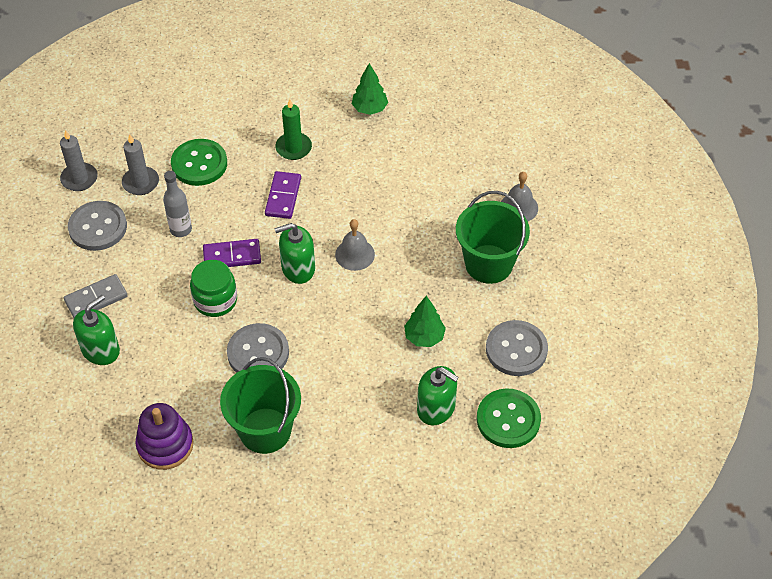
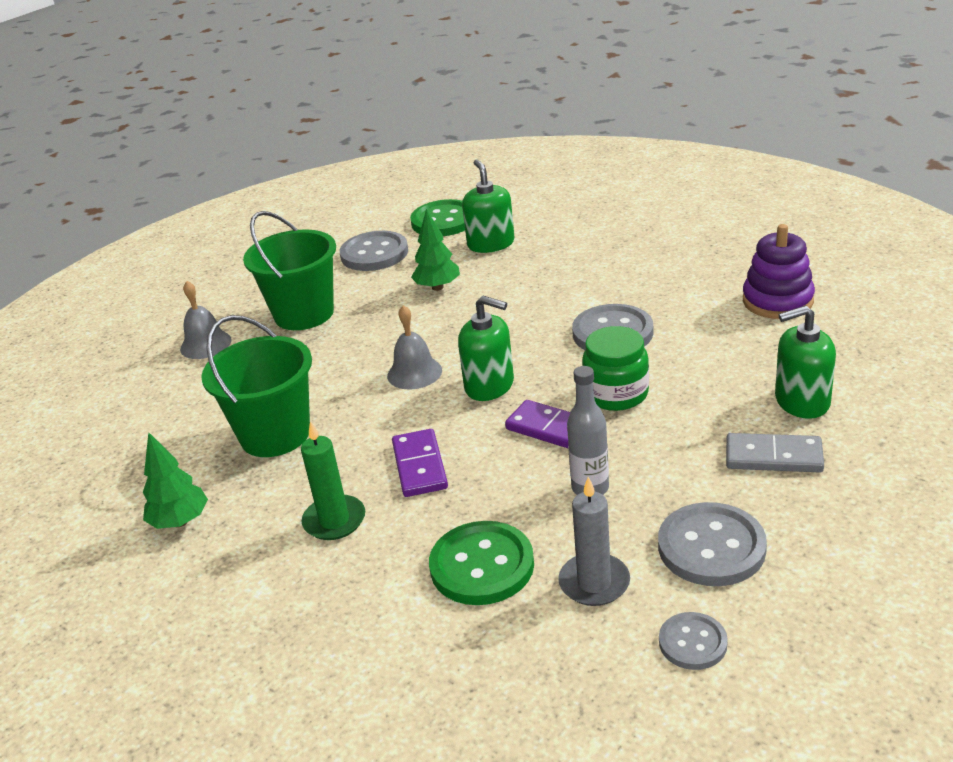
camera: 135 degrees left, 20 degrees down
grey candle [60,130,98,191] -> grey button [659,612,728,670]
green bucket [220,357,301,454] -> green bucket moved to [201,315,312,457]
purple domino [265,171,301,219] -> purple domino turned 60 degrees counterclockwise [392,429,448,497]

